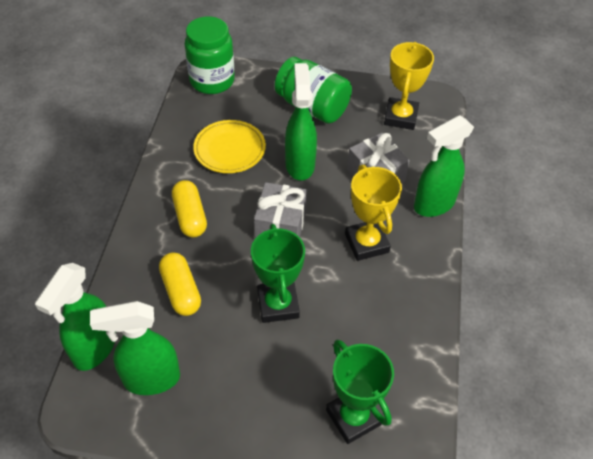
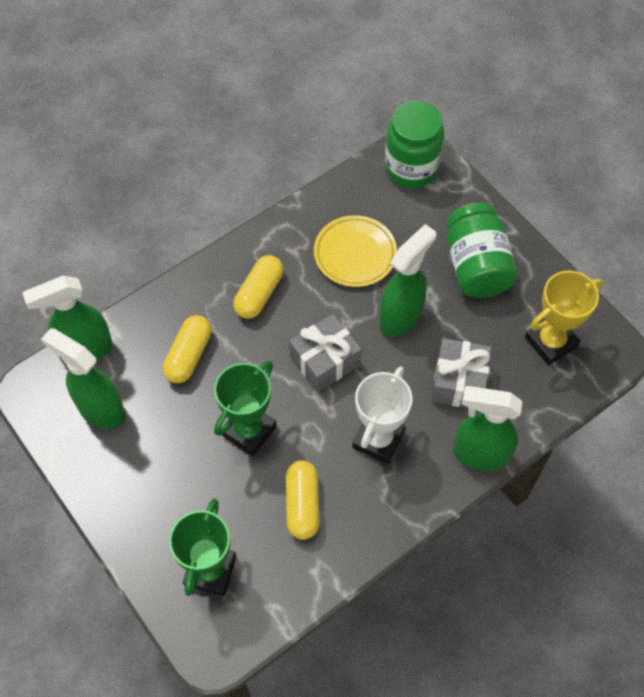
camera: 45 degrees right, 10 degrees up
yellow trophy [345,165,402,261] -> white trophy [352,366,413,464]
none -> yellow capsule [286,460,320,540]

